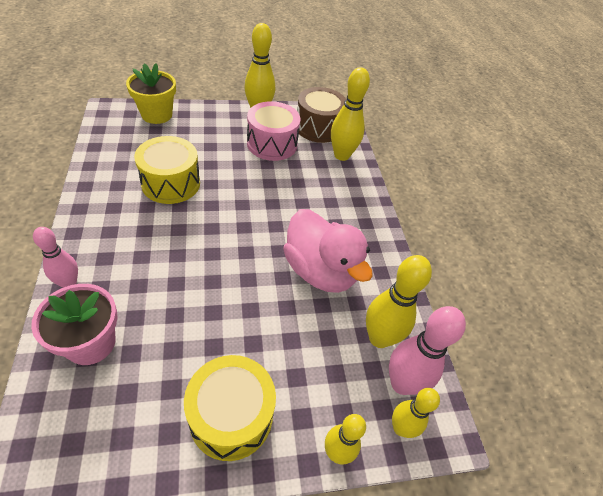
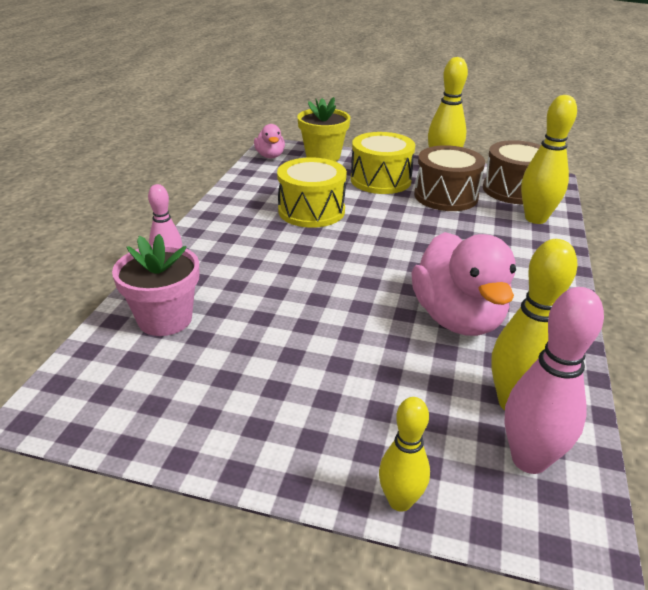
camera: 30 degrees right, 15 degrees down
yellow drum [184,355,276,461] -> yellow drum moved to [351,132,415,194]
pink drum [247,101,300,161] -> brown drum [414,145,485,211]
yellow bowling pin [392,388,440,438] -> none
none -> pink duck [254,124,285,158]

